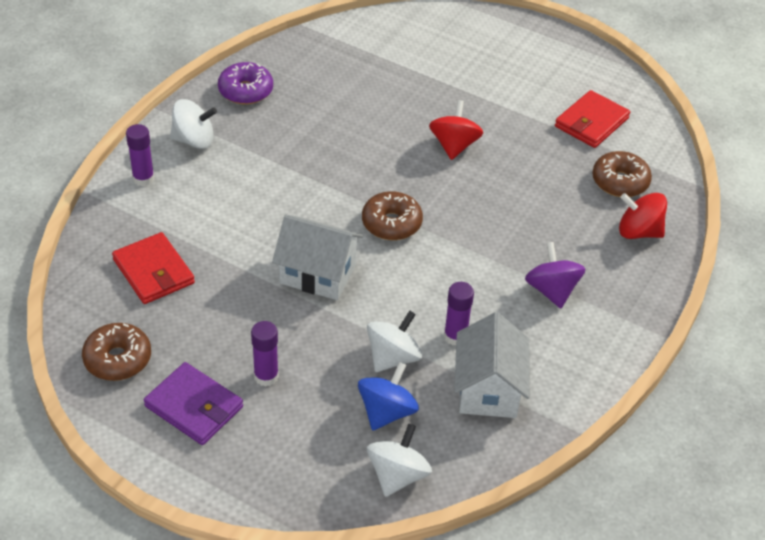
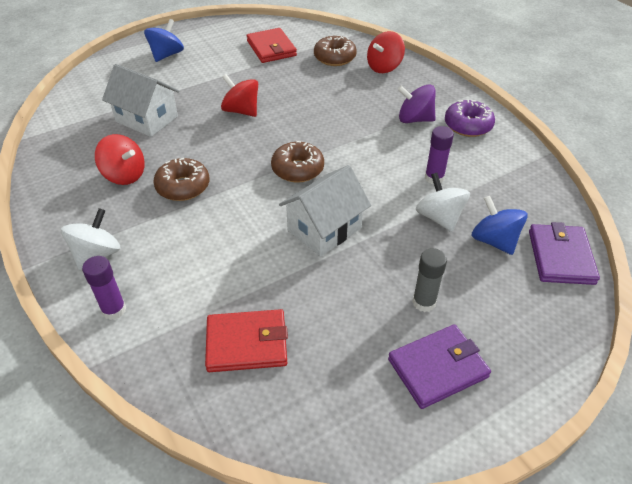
camera: 60 degrees left, 0 degrees up
brown donut [82,323,151,381] -> brown donut moved to [153,158,209,201]
purple donut [218,62,273,104] -> purple donut moved to [445,100,495,137]
purple glue stick [251,321,279,386] -> grey glue stick [412,248,447,312]
white spinning top [367,424,432,497] -> purple wallet [529,222,600,285]
white house [454,312,530,418] -> white house moved to [102,64,179,137]
none -> red spinning top [95,134,145,185]
none -> blue spinning top [144,19,184,62]

